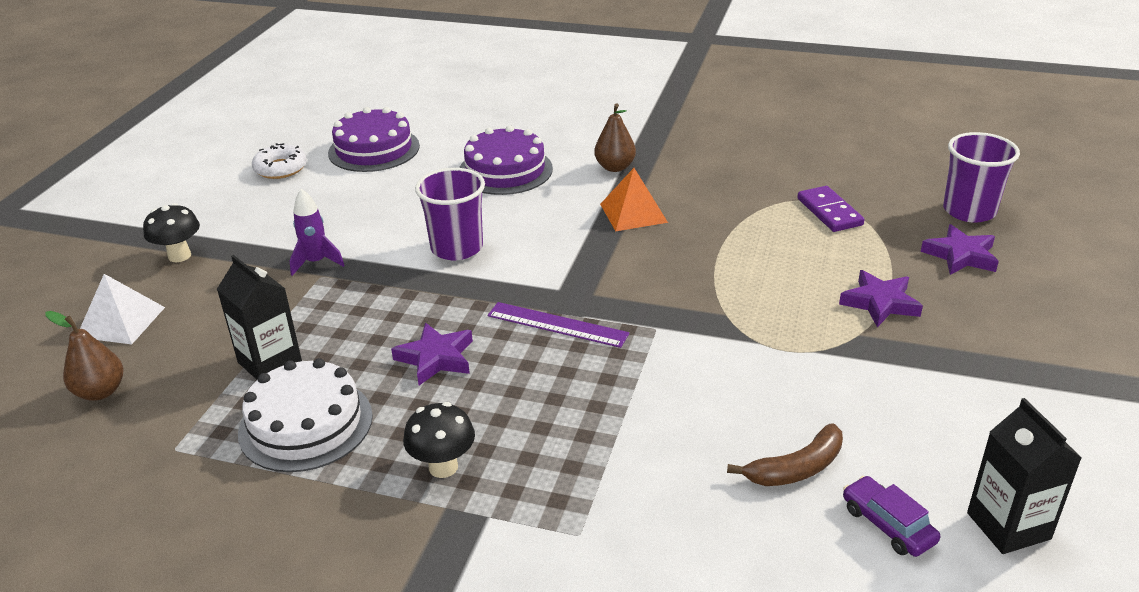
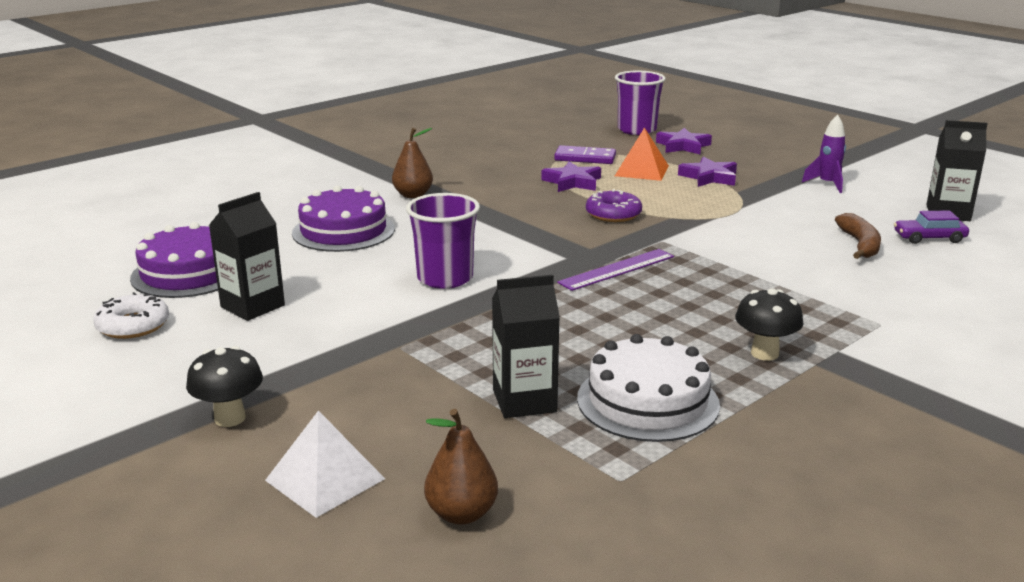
camera: 60 degrees left, 10 degrees down
purple rocket [290,189,345,276] -> purple rocket moved to [802,114,846,193]
purple star [391,323,473,385] -> purple star moved to [541,161,601,192]
orange pyramid [600,168,668,231] -> orange pyramid moved to [615,127,669,181]
none -> black carton [209,192,285,321]
none -> purple donut [586,189,642,222]

